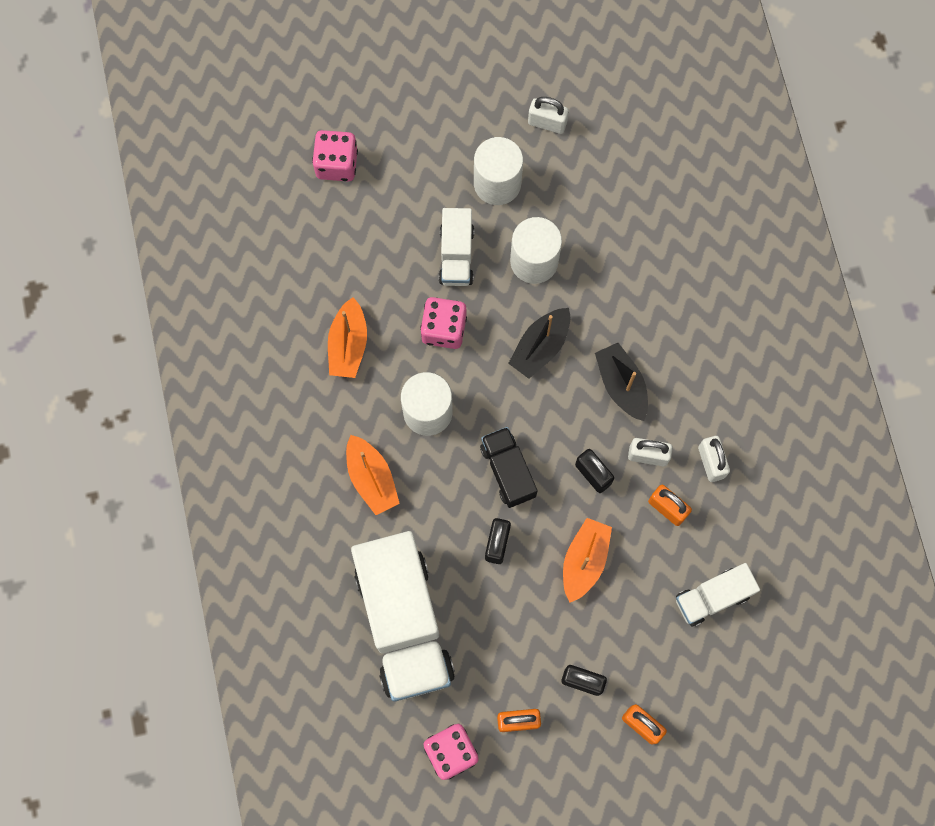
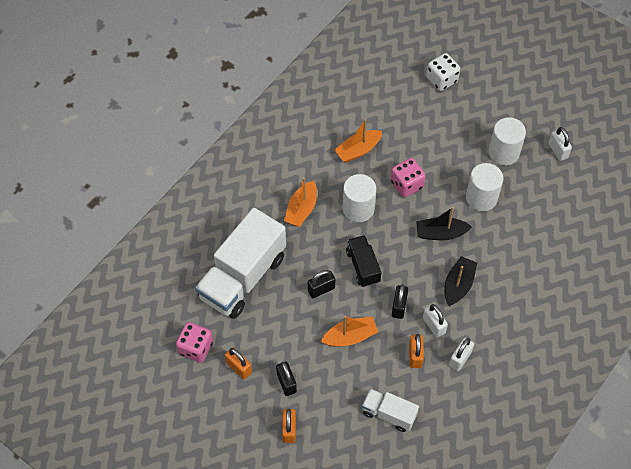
camera: 50 degrees right, 15 degrees down
pink dice [312,130,358,182] -> white dice [426,53,460,91]
white truck [439,208,474,286] -> none
black truck [480,427,537,508] -> black truck turned 45 degrees counterclockwise [346,235,381,287]

